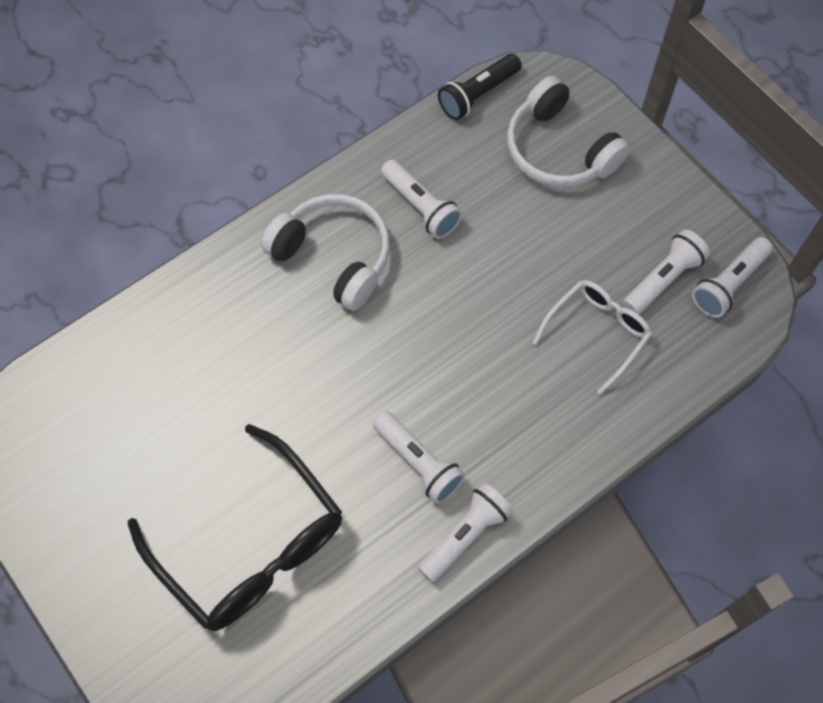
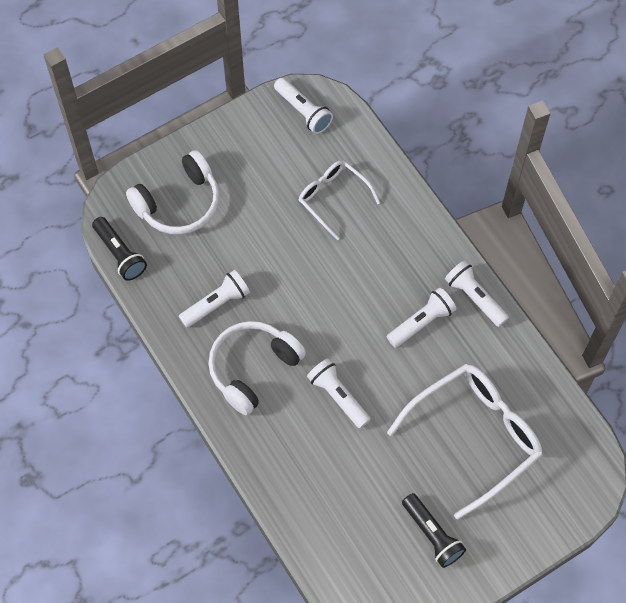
camera: 85 degrees left, 0 degrees up
black glasses [128,424,342,631] -> white glasses [387,364,542,520]
white flashlight [623,229,710,314] -> white flashlight moved to [307,358,371,429]
none -> black flashlight [402,493,466,568]

